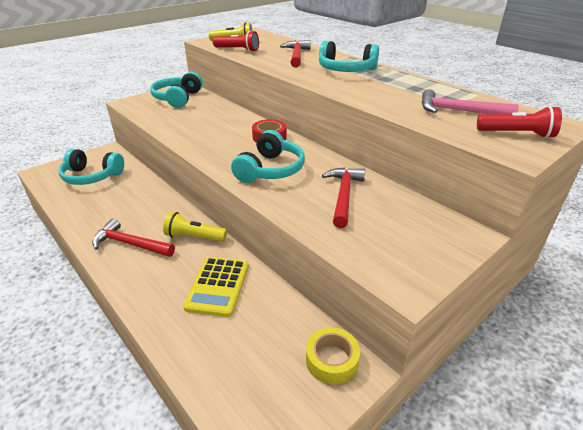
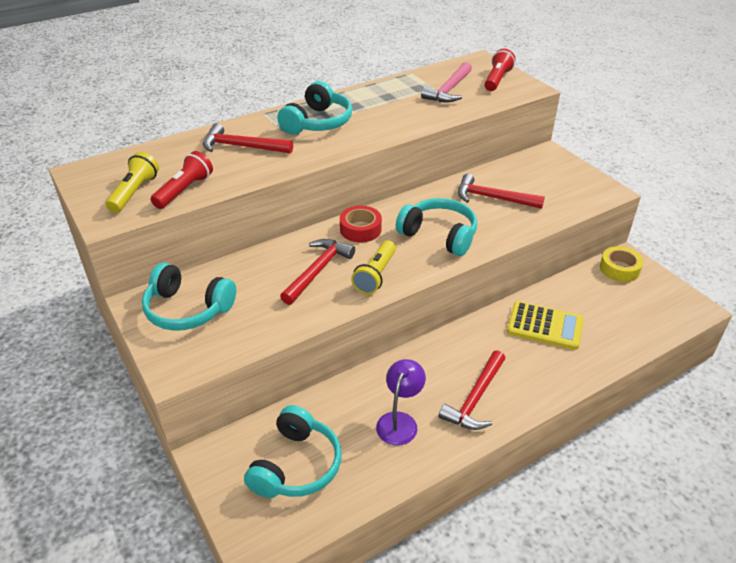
camera: 80 degrees left, 5 degrees up
yellow flashlight [163,212,227,242] -> yellow flashlight moved to [351,240,396,294]
none -> red hammer [280,239,355,305]
none -> purple lamp [376,359,426,446]

